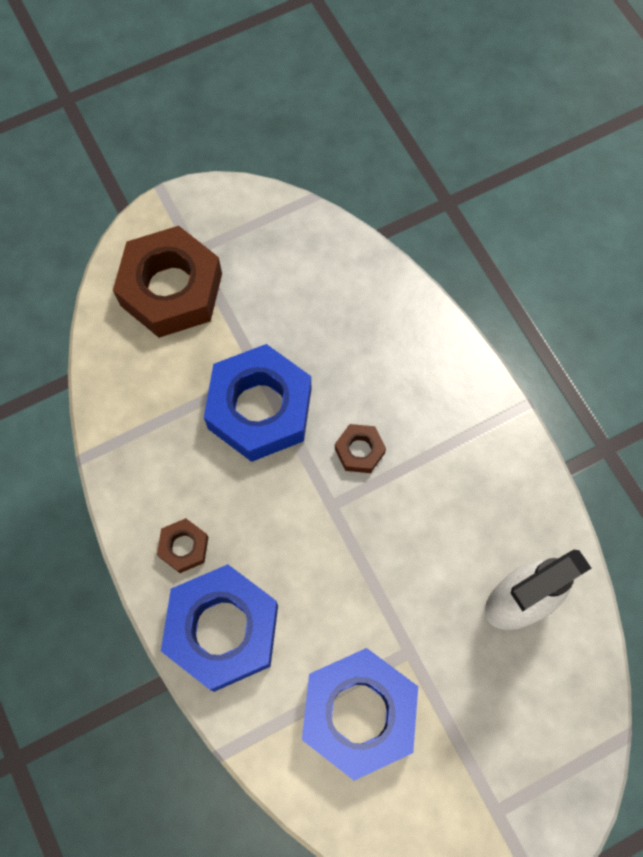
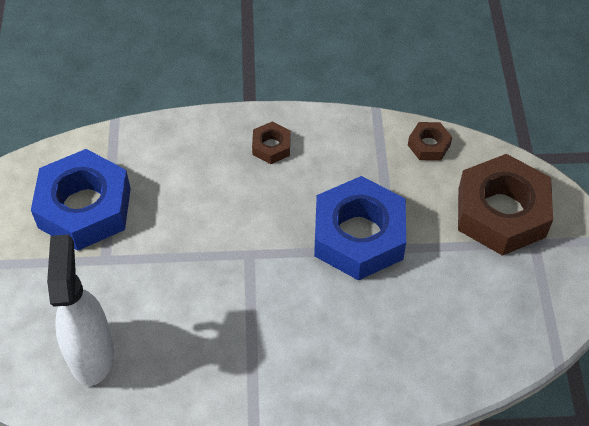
camera: 115 degrees right, 15 degrees down
blue nut [161,564,278,692] -> none
brown nut [335,424,386,473] -> brown nut moved to [408,122,452,160]

